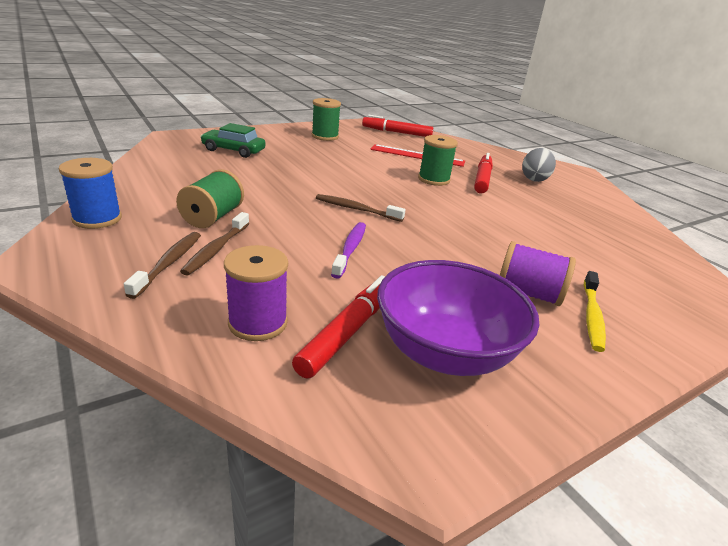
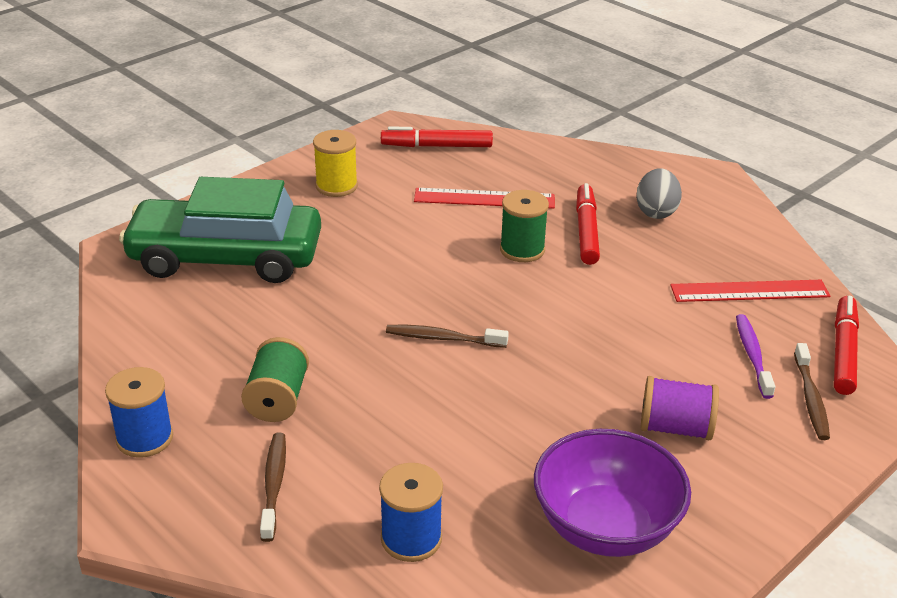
camera: 10 degrees left, 5 degrees up
brown toothbrush [180,212,249,275] -> brown toothbrush moved to [794,343,830,440]
green car [200,123,266,158] -> green car [119,177,321,283], size x2.08
purple spool [224,245,288,341] -> blue spool [379,463,443,562]
red marker [292,275,385,379] -> red marker moved to [834,296,859,395]
green spool [312,98,341,141] -> yellow spool [313,130,358,197]
purple toothbrush [331,222,366,279] -> purple toothbrush moved to [736,314,775,399]
yellow toothbrush [584,271,606,352] -> none
none -> red ruler [670,280,830,302]

